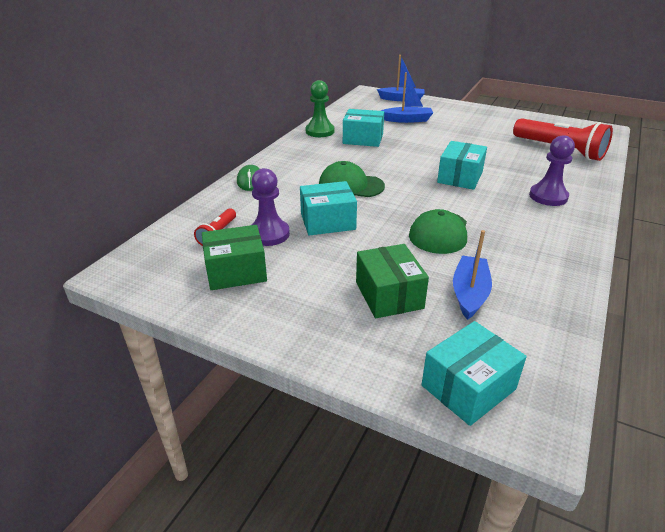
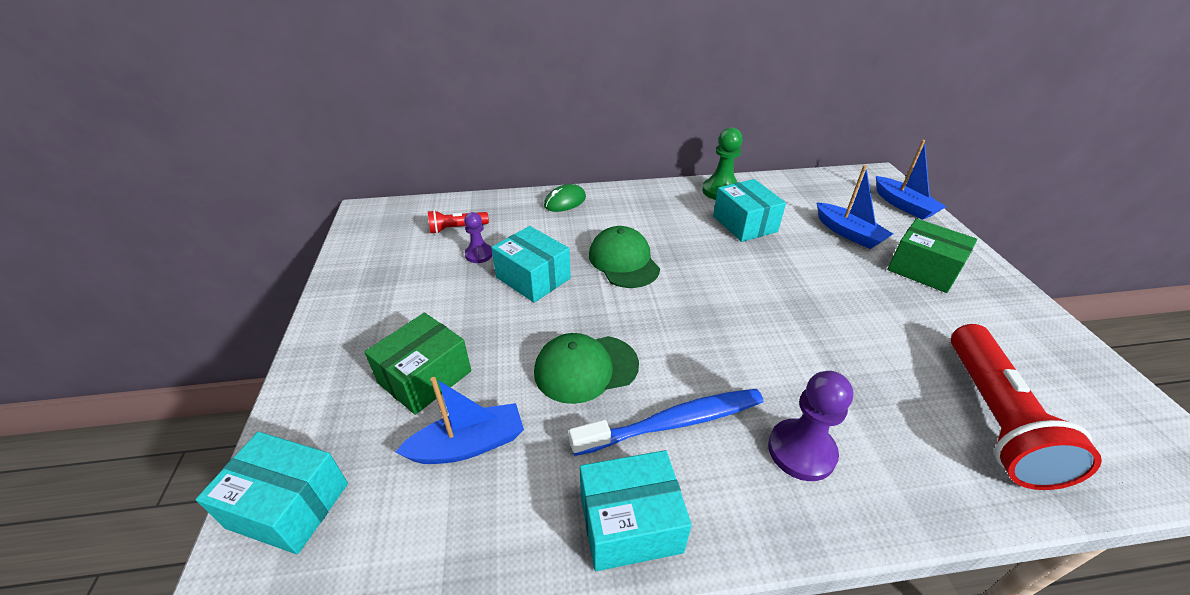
camera: 55 degrees right, 5 degrees up
green box [202,225,267,290] -> green box moved to [887,219,977,293]
purple pawn [251,168,290,246] -> purple pawn [464,212,493,263], size x0.63
turquoise box [437,141,487,190] -> turquoise box moved to [580,450,692,571]
none -> blue toothbrush [569,389,763,456]

